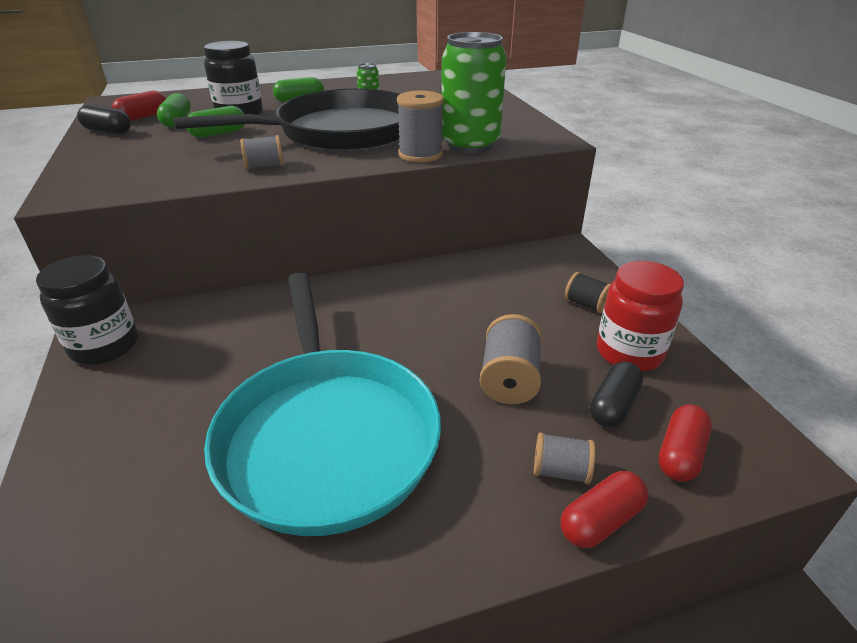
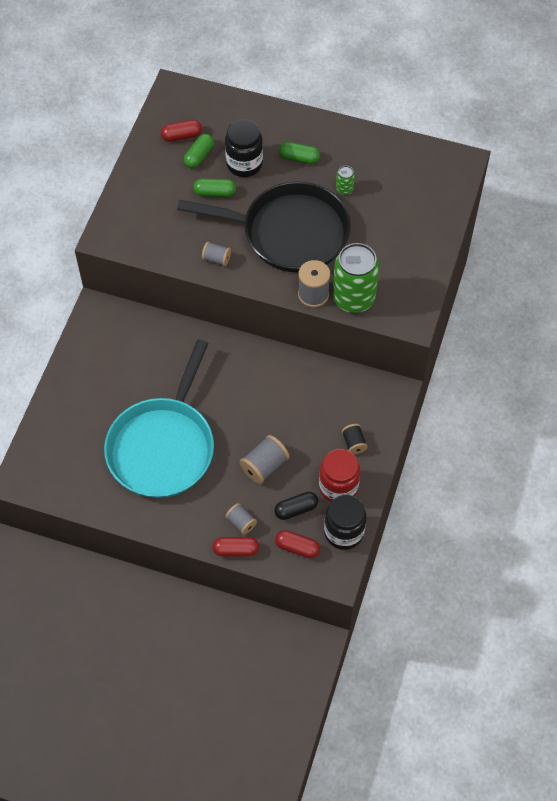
camera: 35 degrees right, 25 degrees up
black jar [36,255,138,365] -> black jar moved to [324,494,366,550]
black capsule [77,105,131,134] -> none
red capsule [658,405,712,482] -> red capsule turned 45 degrees clockwise [275,530,320,558]

